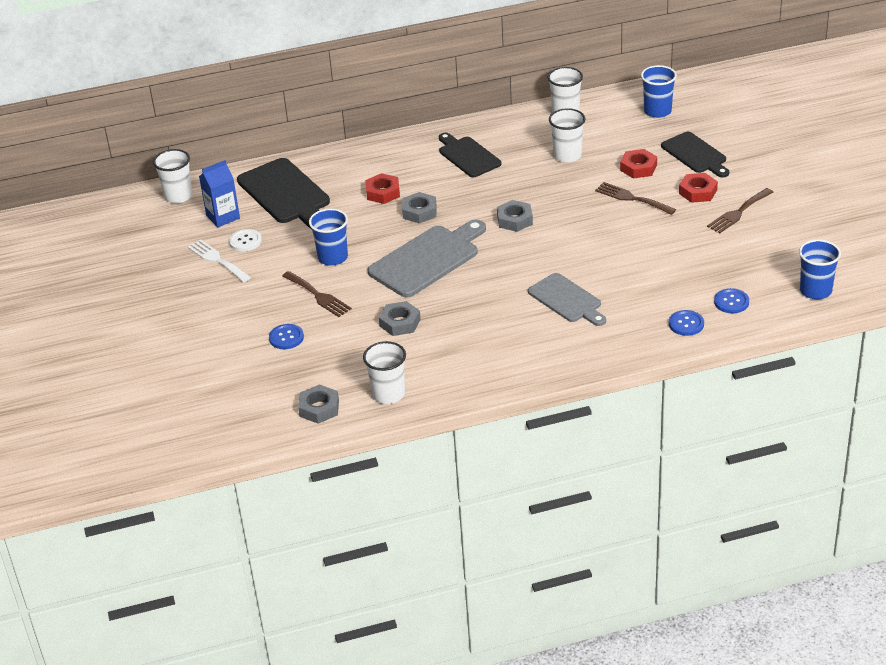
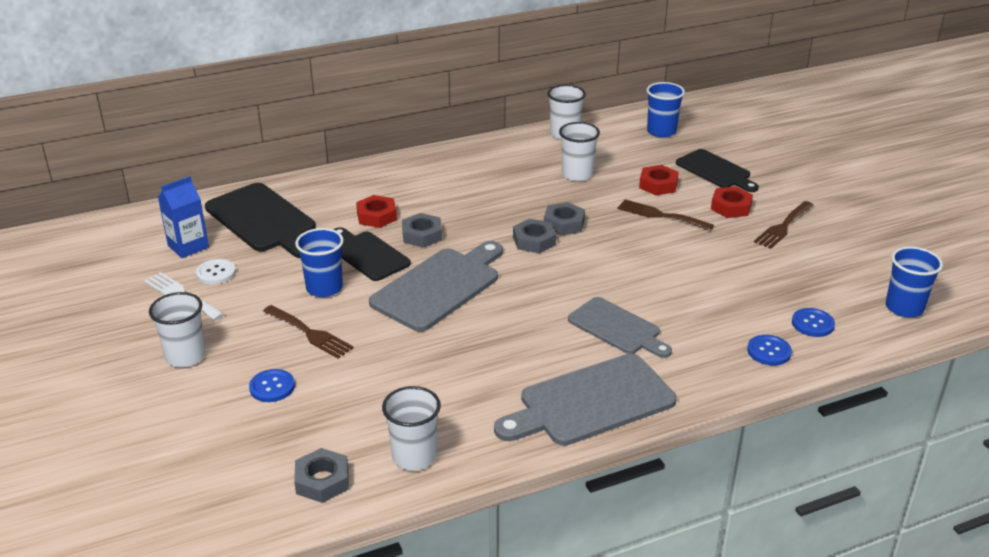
camera: 10 degrees left, 5 degrees down
white cup [153,149,193,203] -> white cup moved to [149,292,206,367]
grey nut [379,301,421,336] -> grey nut moved to [544,202,585,236]
black cutting board [439,133,501,177] -> black cutting board moved to [333,227,411,281]
none -> grey cutting board [494,353,677,446]

